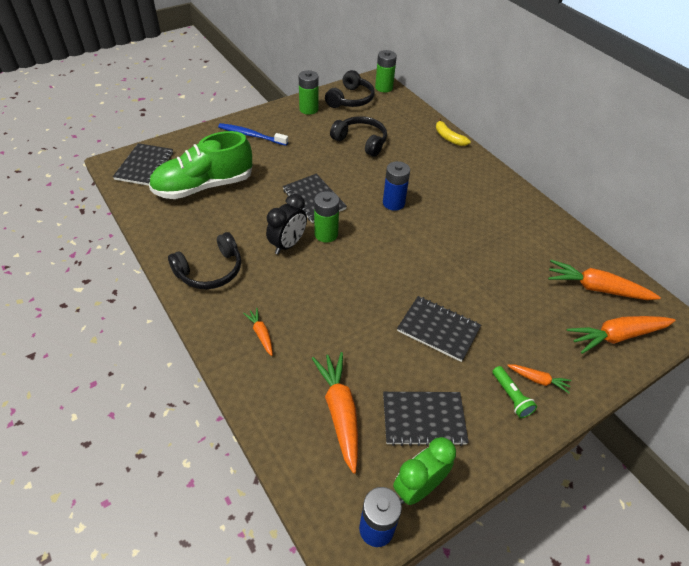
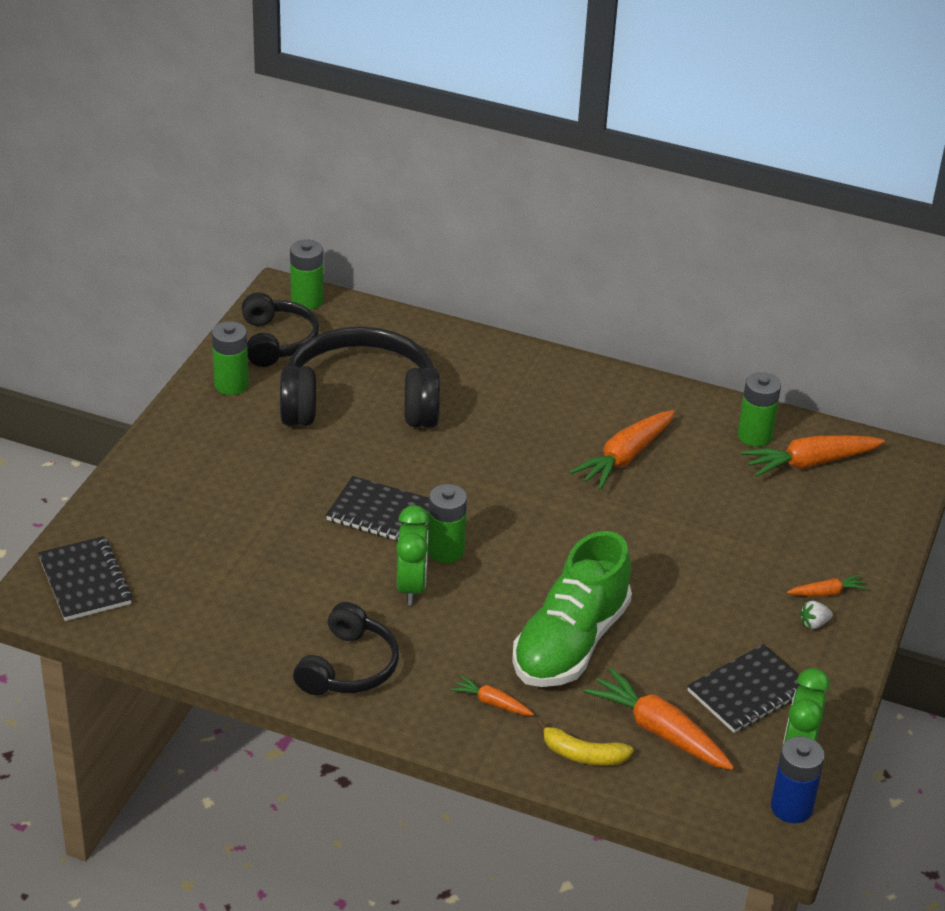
camera: 35 degrees left, 10 degrees down
green shoe [149,131,252,199] -> green shoe moved to [512,531,632,687]
blue toothbrush [218,123,288,146] -> none
black clock [266,194,307,254] -> green clock [396,505,429,605]
black headphones [330,116,387,157] -> black headphones [280,326,440,428], size x1.75
blue battery [383,161,410,211] -> none
black notebook [397,296,481,362] -> none
yellow banana [436,118,471,146] -> yellow banana moved to [537,720,634,766]
green flashlight [492,366,537,418] -> white strawberry [800,601,833,629]
orange carrot [567,316,676,354] -> orange carrot moved to [570,410,675,490]
none -> green battery [738,372,781,447]

